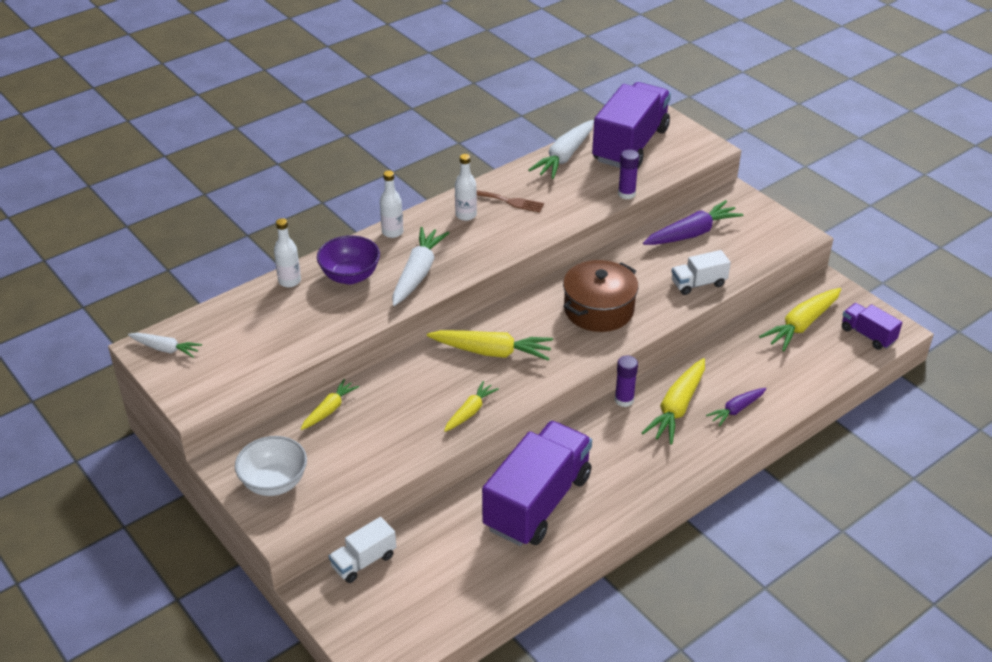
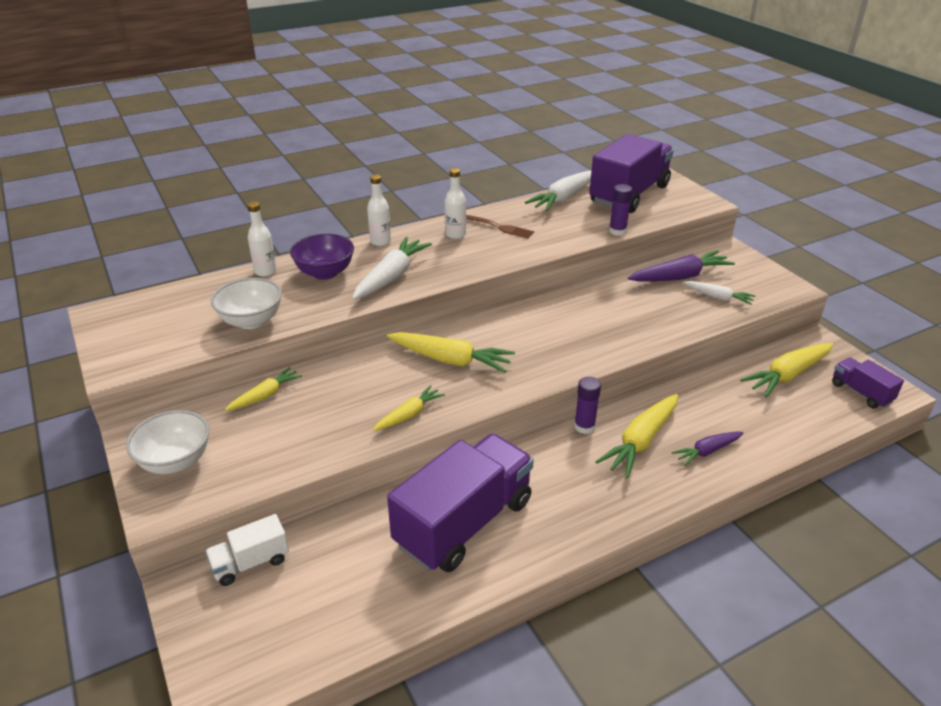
camera: 10 degrees right, 5 degrees down
white carrot [128,333,202,358] -> white carrot moved to [683,281,755,305]
brown pot [563,260,638,332] -> none
white truck [671,250,731,295] -> none
none -> white bowl [211,278,282,329]

